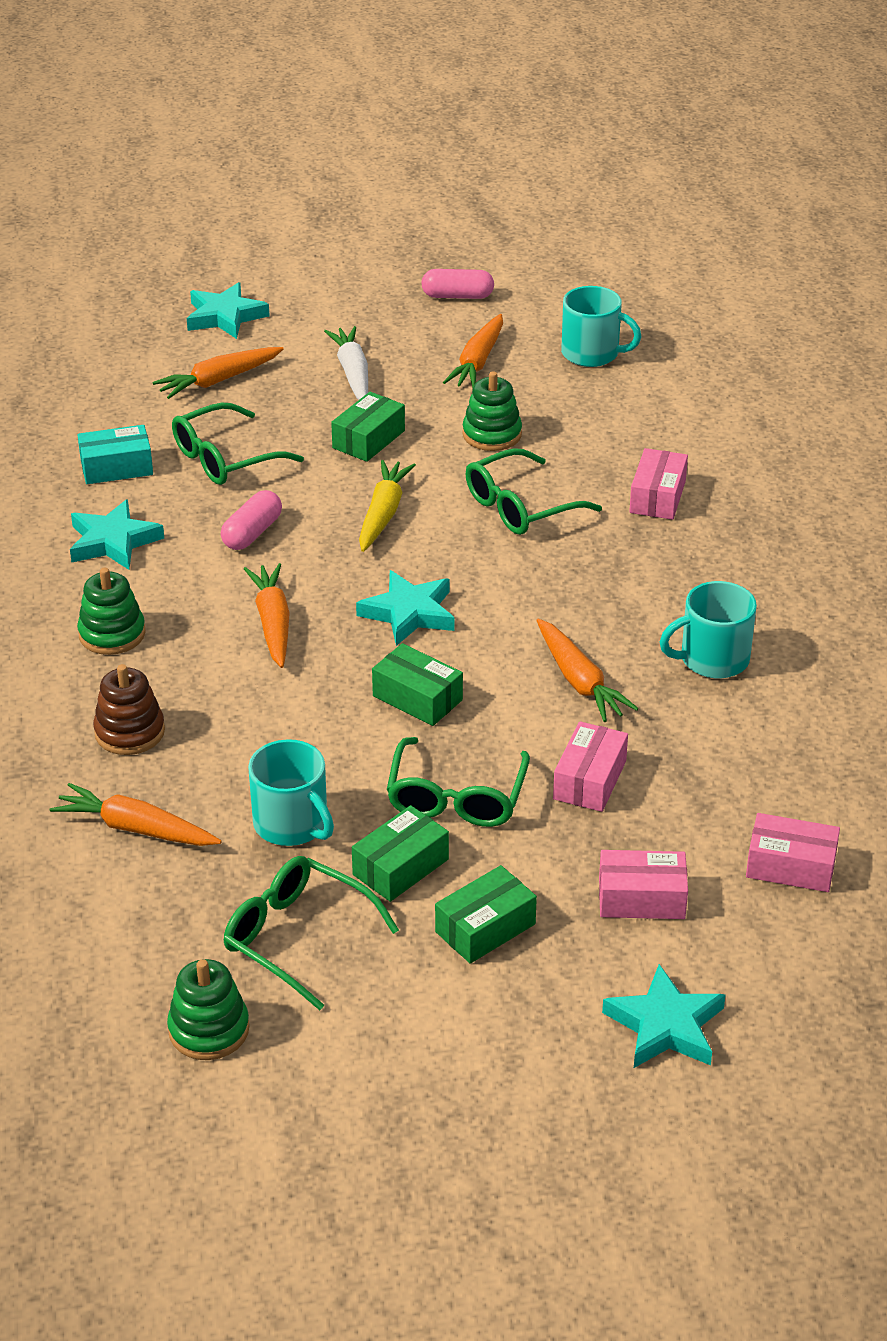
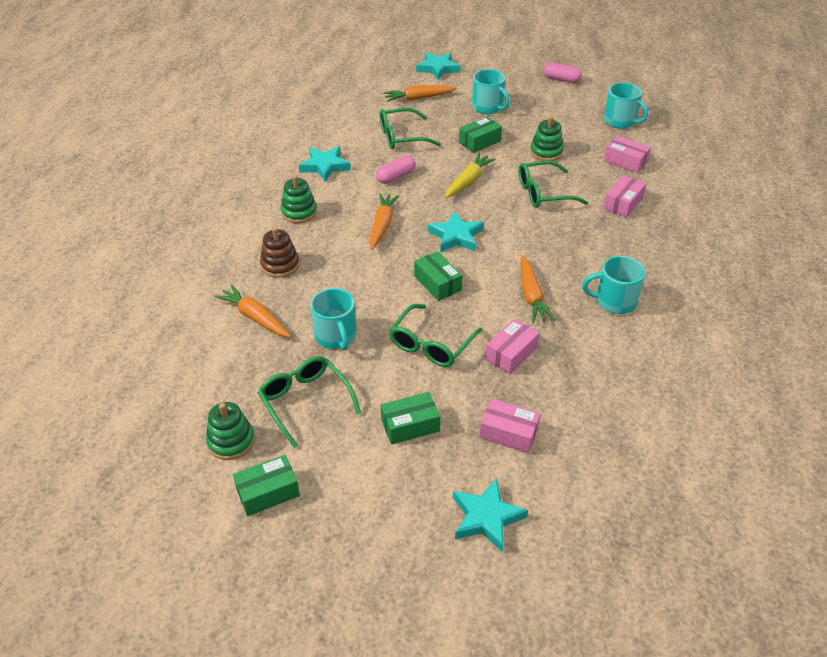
camera: 20 degrees right, 5 degrees up
turquoise box [78,425,153,484] -> none
white carrot [324,326,368,400] -> turquoise mug [472,69,510,114]
green box [352,805,449,902] -> green box moved to [233,455,300,516]
orange carrot [443,314,503,388] -> none
pink box [746,813,840,892] -> pink box moved to [604,136,651,173]

